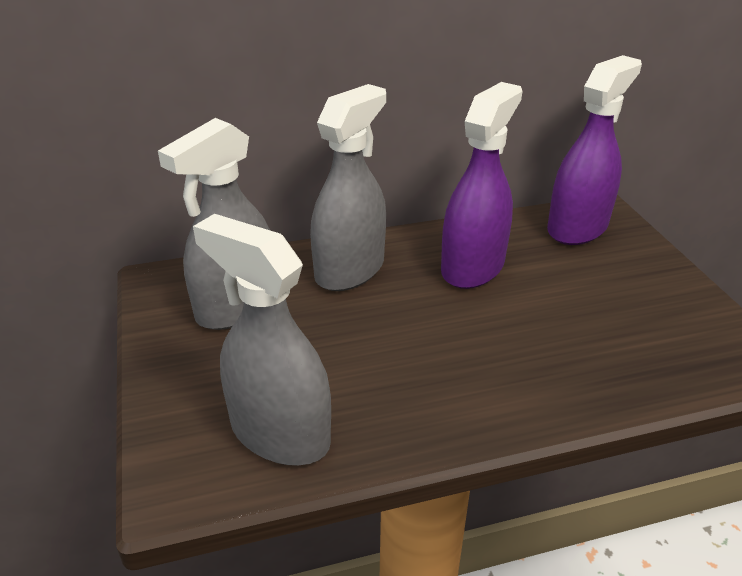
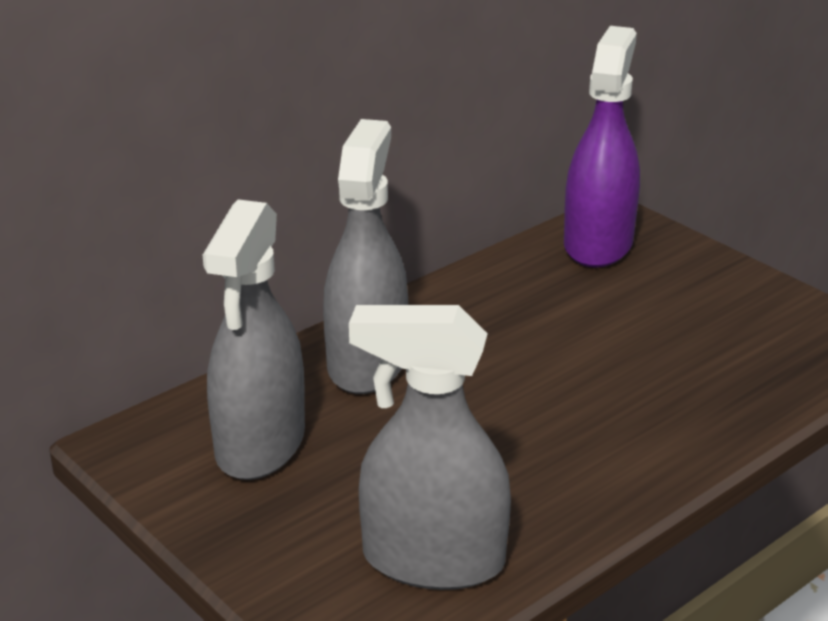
camera: 25 degrees left, 5 degrees down
purple spray bottle [441,82,522,289] -> none

